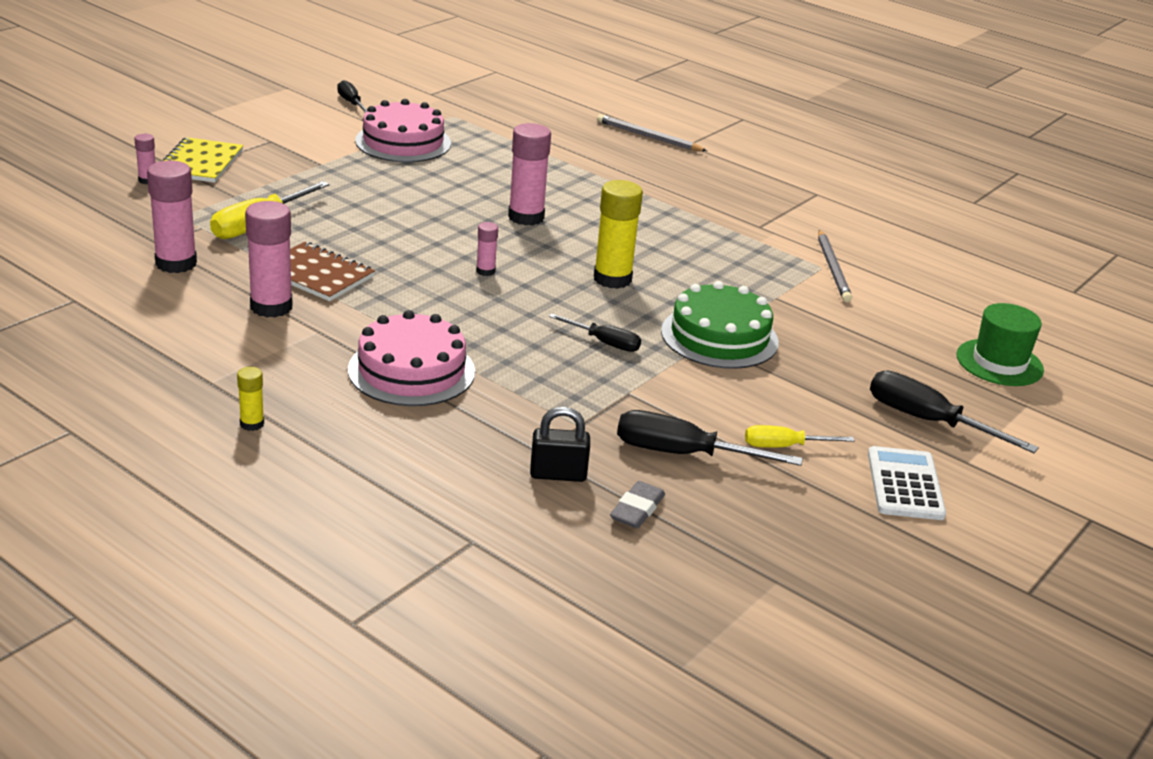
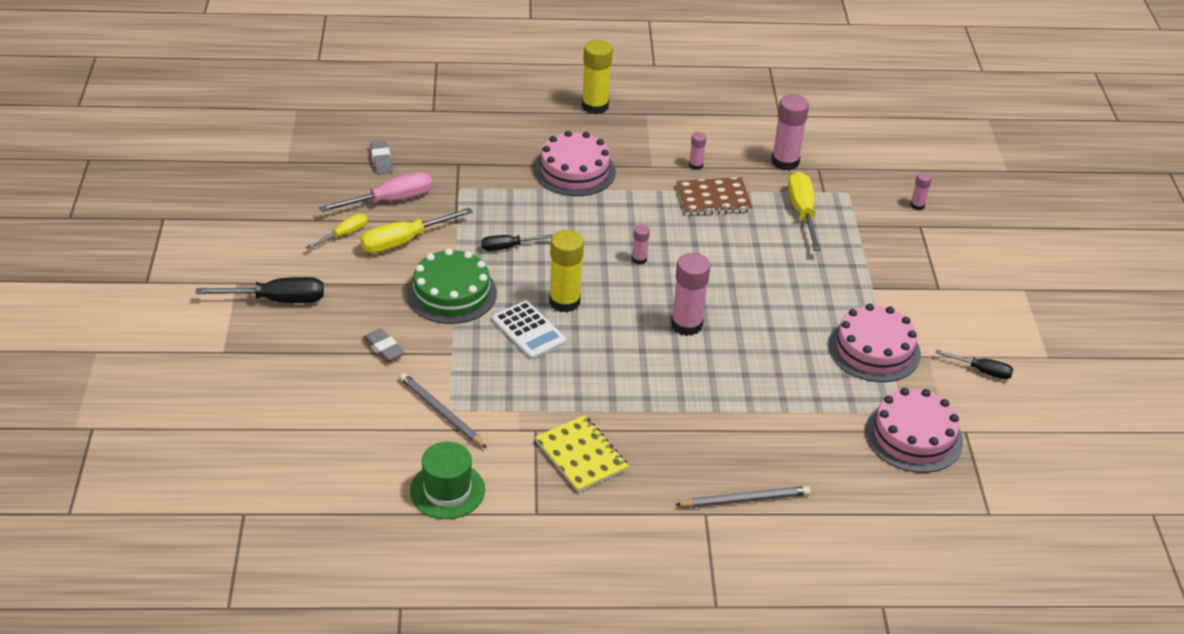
camera: 140 degrees right, 10 degrees up
yellow notebook [163,137,243,183] -> yellow notebook moved to [535,415,629,492]
yellow glue stick [237,367,264,431] -> yellow glue stick [582,40,613,114], size x2.00
pink glue stick [245,201,293,317] -> pink glue stick [689,132,706,170], size x0.50
black padlock [530,407,590,482] -> none
black screwdriver [617,410,803,466] -> pink screwdriver [319,172,432,212]
white calculator [868,446,946,520] -> white calculator moved to [492,301,567,359]
green hat [956,303,1044,386] -> green hat moved to [410,441,485,519]
none -> yellow screwdriver [360,208,473,253]
none -> grey eraser [363,328,405,362]
none -> pink cake [865,388,963,473]

